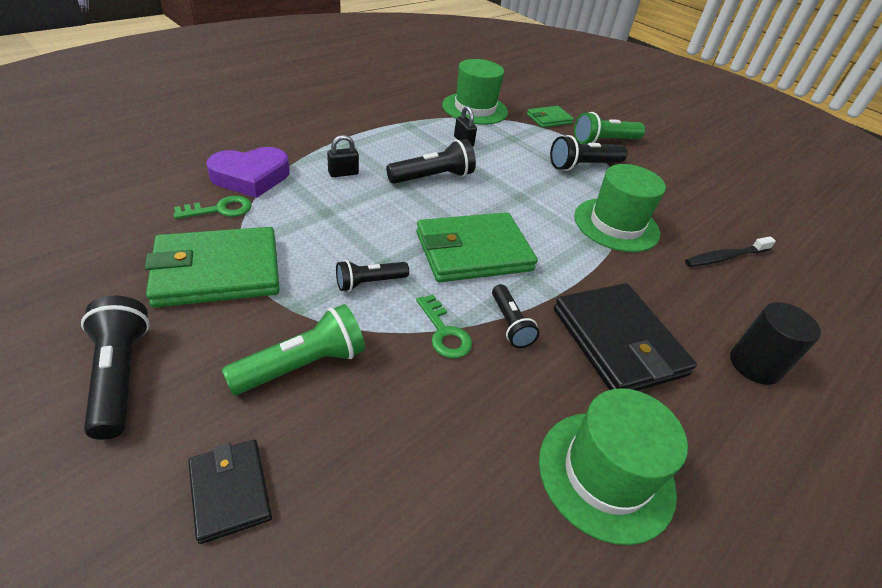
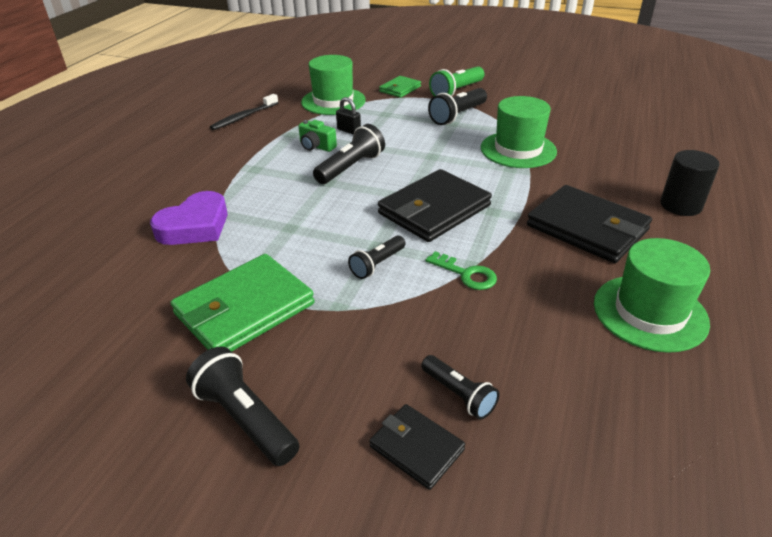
camera: 20 degrees left, 5 degrees down
green key [173,196,252,219] -> none
green flashlight [222,304,365,395] -> none
black padlock [327,135,359,177] -> none
green wallet [416,212,538,282] -> black wallet [378,169,492,242]
black flashlight [492,284,540,348] -> black flashlight moved to [421,355,499,420]
black toothbrush [685,236,776,267] -> black toothbrush moved to [210,94,278,130]
none -> green camera [298,120,337,152]

